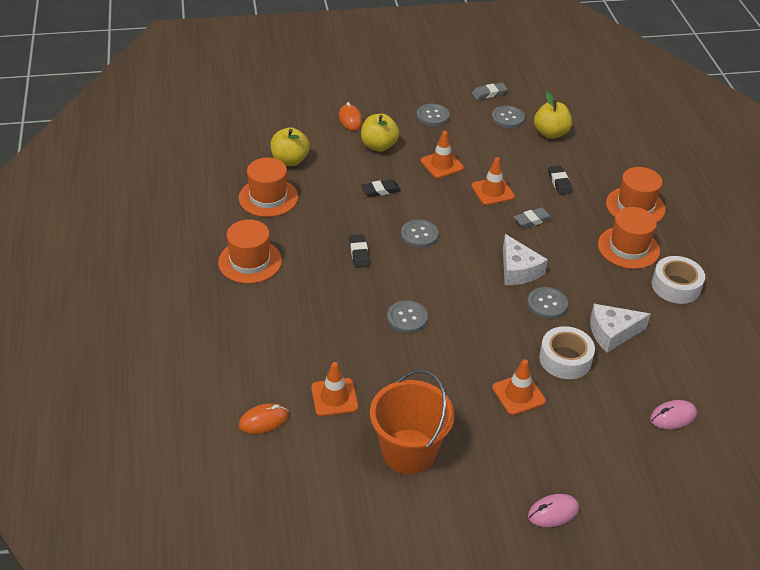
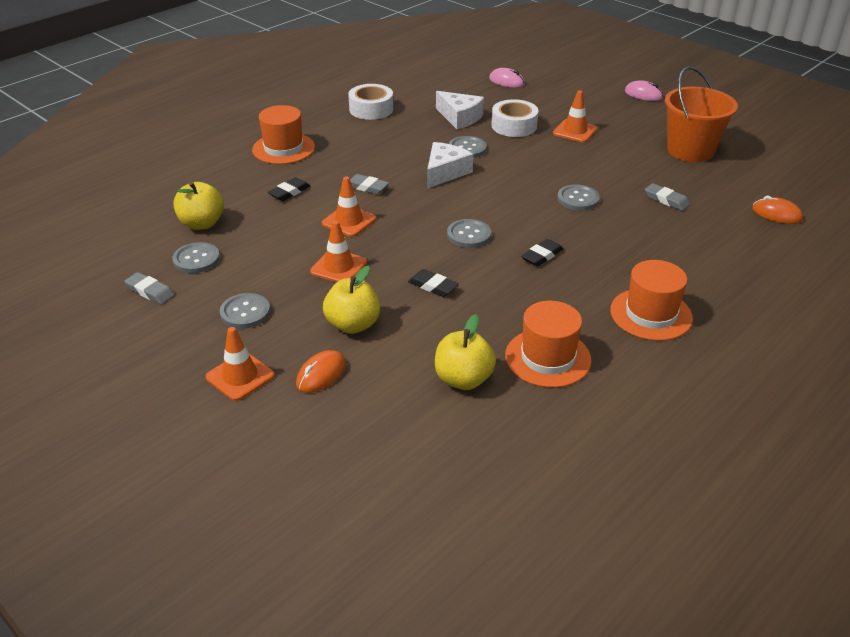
camera: 125 degrees left, 5 degrees down
orange traffic cone [311,362,358,416] -> orange traffic cone moved to [206,327,275,401]
orange hat [598,207,660,269] -> none
none -> grey eraser [645,183,690,211]

